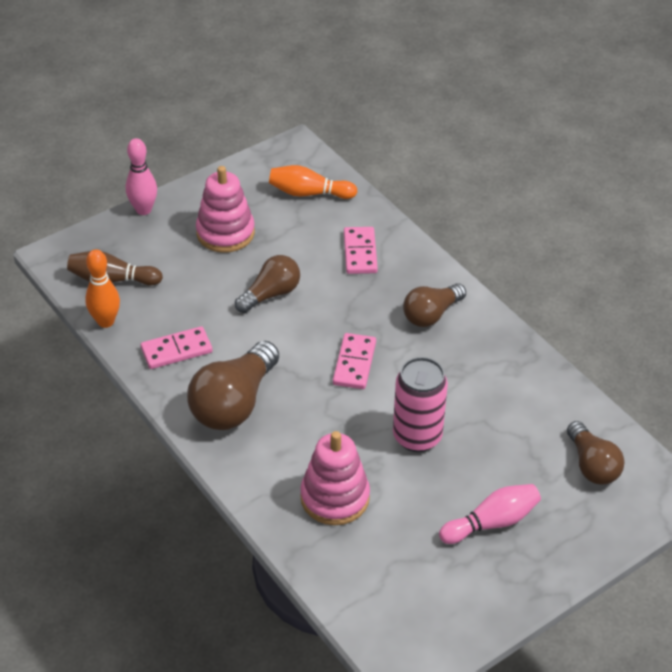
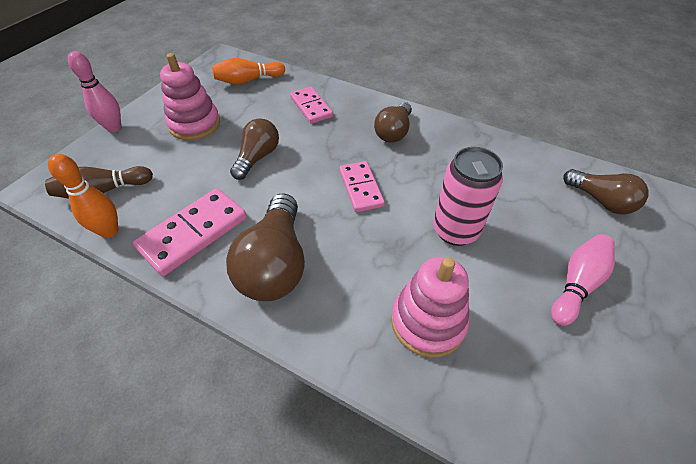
camera: 25 degrees left, 5 degrees up
pink domino [141,326,212,369] -> pink domino [133,188,247,276], size x1.50

